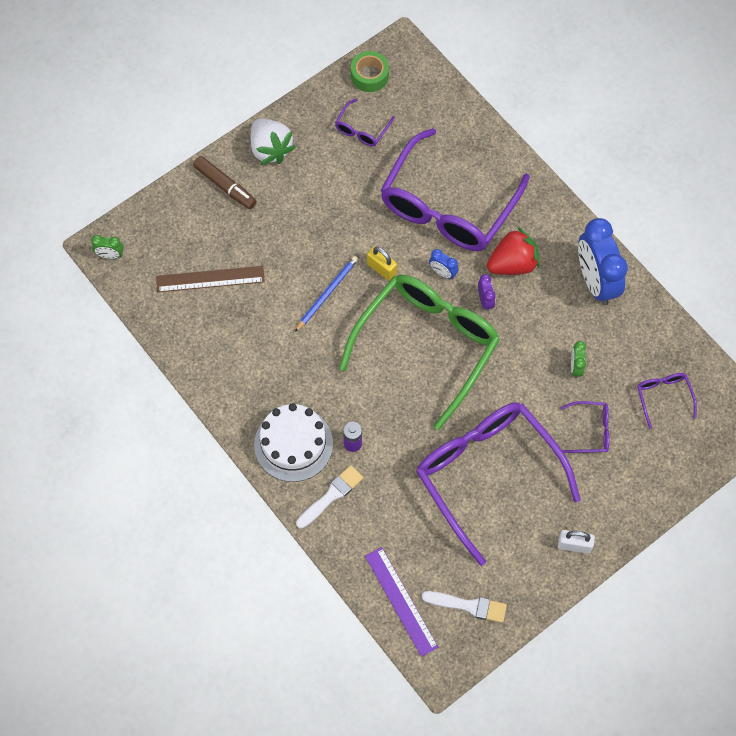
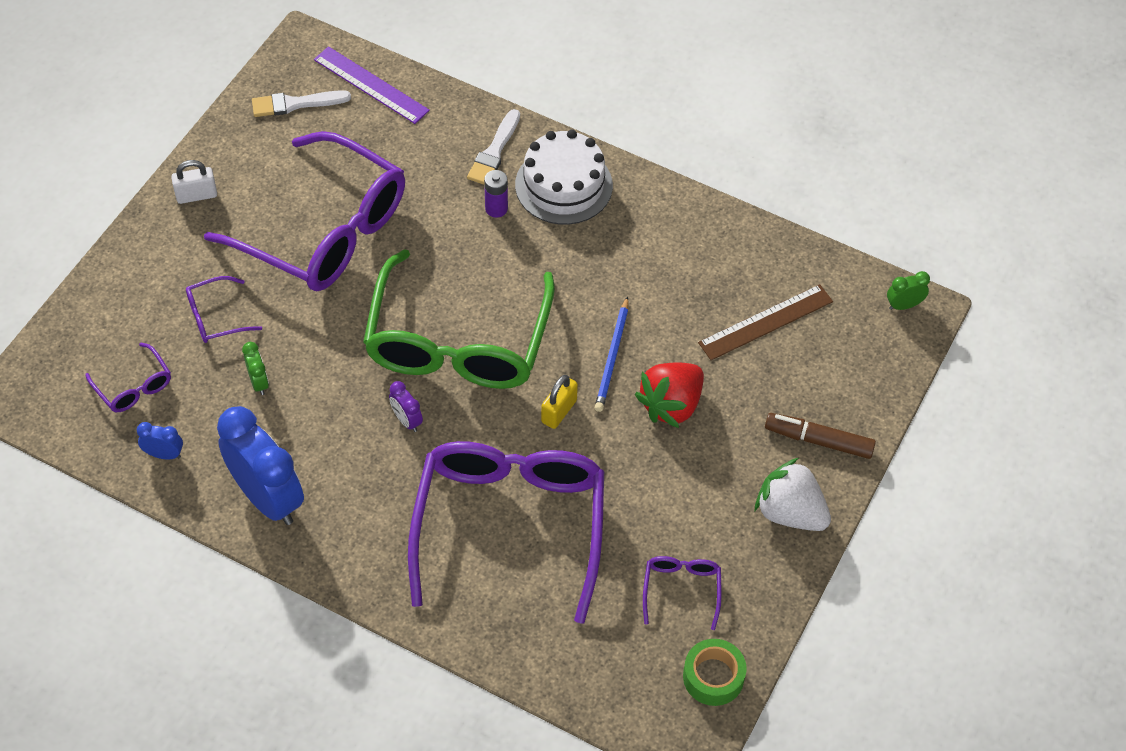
camera: 155 degrees right, 10 degrees down
yellow padlock [367,246,397,281] -> yellow padlock turned 75 degrees counterclockwise [541,375,578,429]
blue clock [429,249,459,279] -> blue clock moved to [137,422,183,459]
red strawberry [487,227,540,275] -> red strawberry moved to [635,362,704,428]

